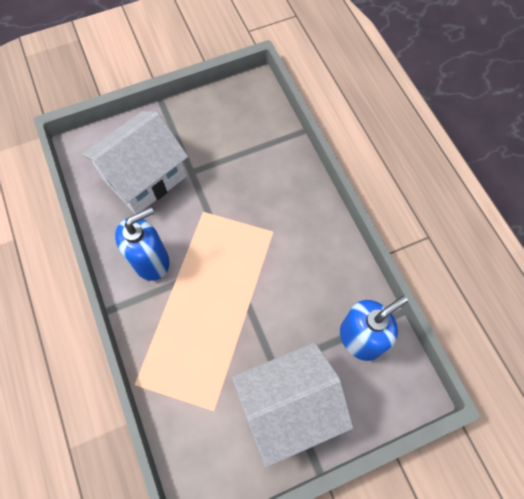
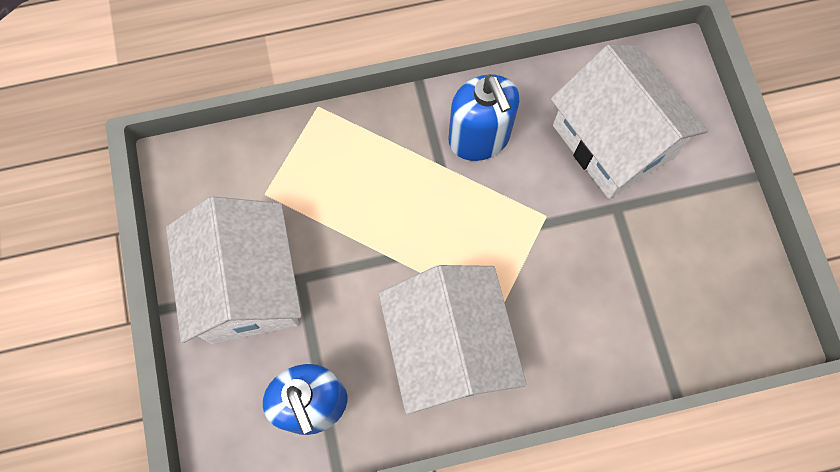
camera: 100 degrees right, 5 degrees up
none -> white house [379,265,526,414]

